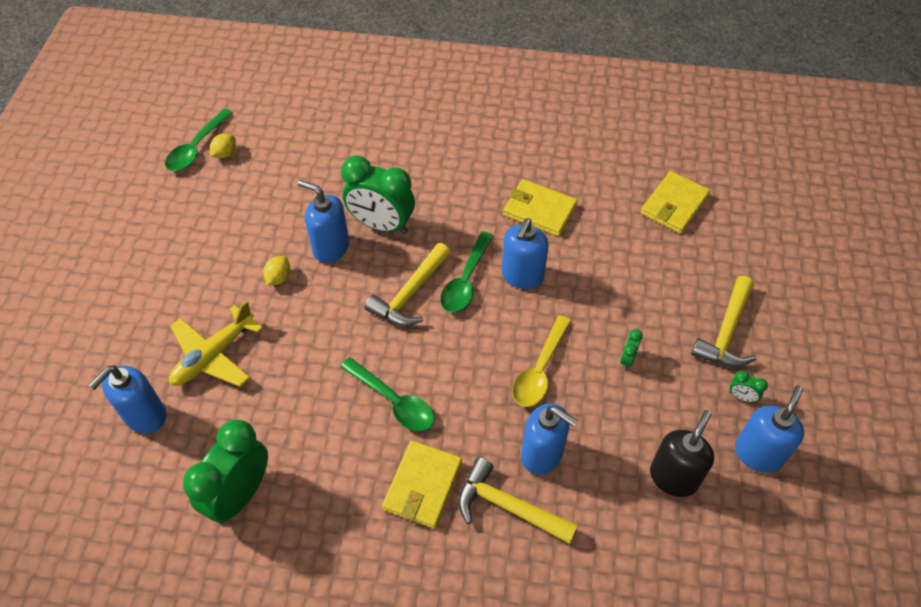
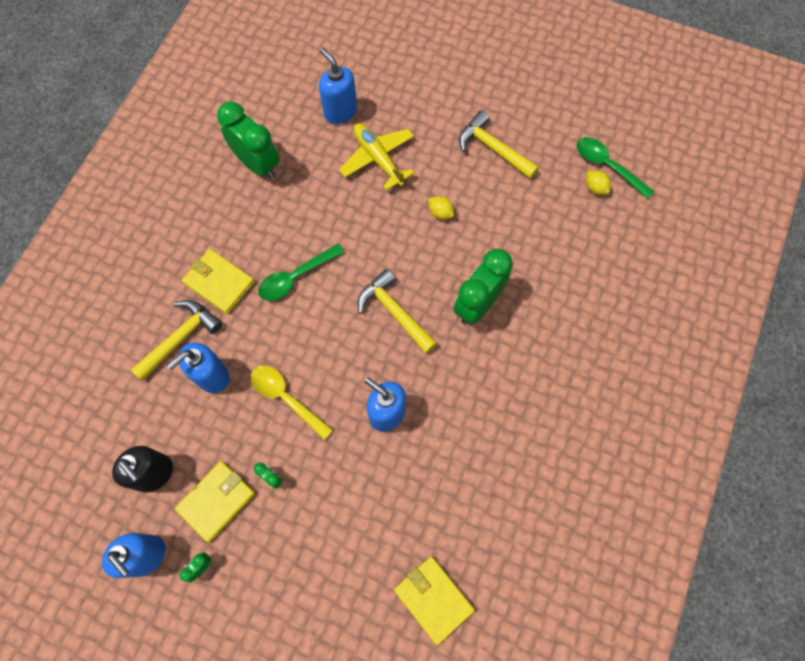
camera: 105 degrees right, 15 degrees up
blue soap dispenser [298,180,349,263] -> none
green spoon [440,231,493,313] -> none
yellow wallet [503,179,577,236] -> yellow wallet moved to [175,461,255,542]
yellow hammer [691,276,756,367] -> yellow hammer moved to [459,110,539,179]

